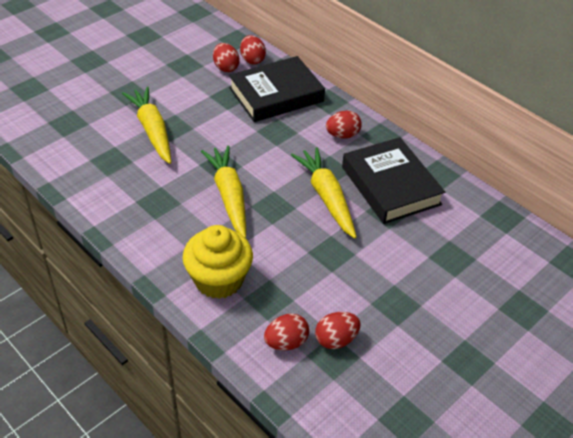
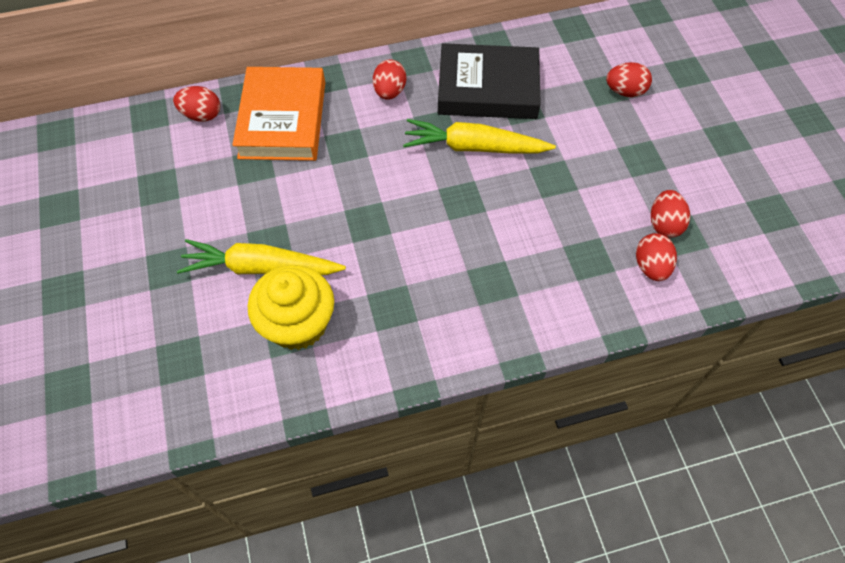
camera: 60 degrees left, 15 degrees up
yellow cupcake [183,225,253,299] -> yellow cupcake moved to [248,265,334,350]
yellow carrot [201,145,246,238] -> none
red egg [213,43,240,72] -> red egg moved to [606,62,652,97]
black book [229,56,325,122] -> orange book [232,67,325,161]

